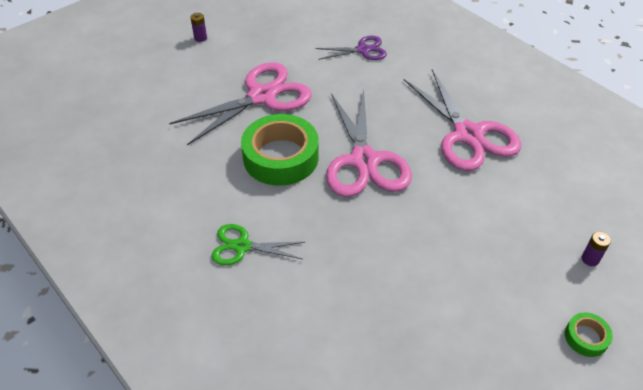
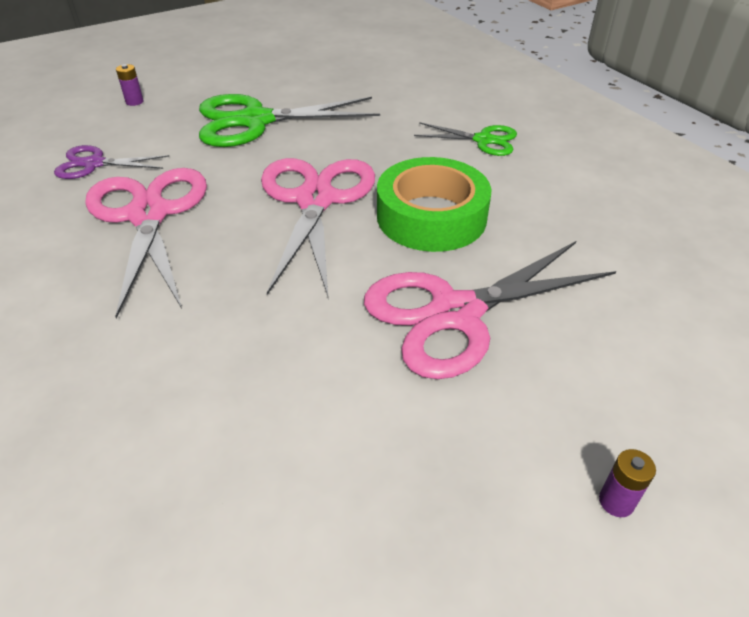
camera: 170 degrees left, 5 degrees down
purple scissors [315,36,387,60] -> purple scissors moved to [54,145,169,179]
green tape [565,312,613,357] -> none
none -> green scissors [199,94,380,147]

